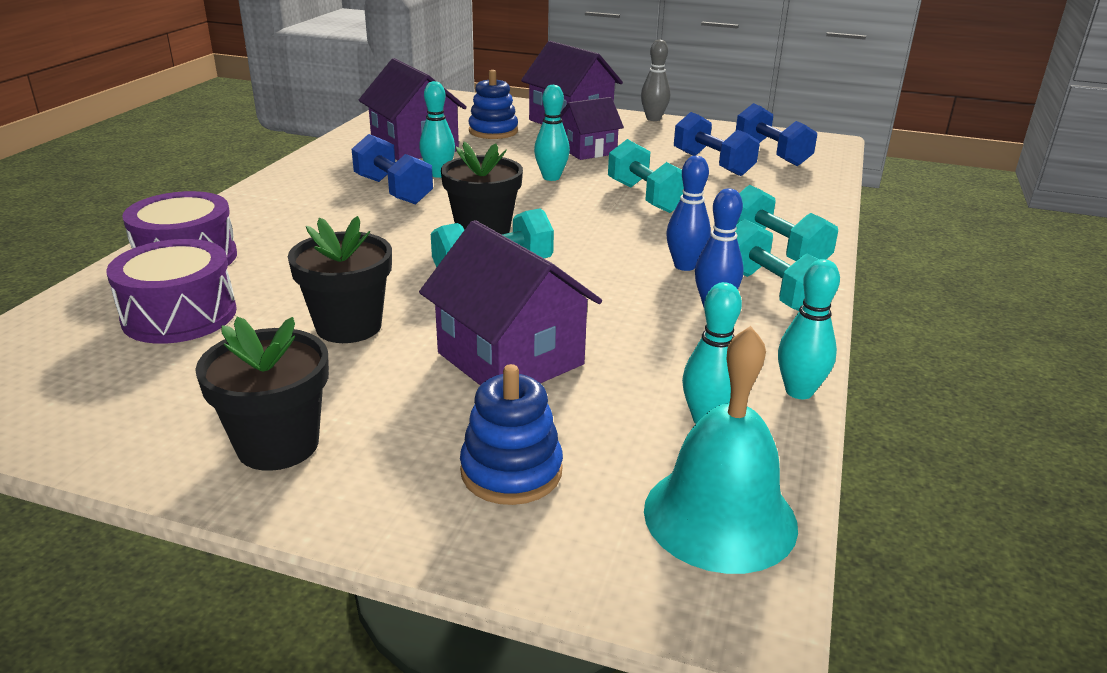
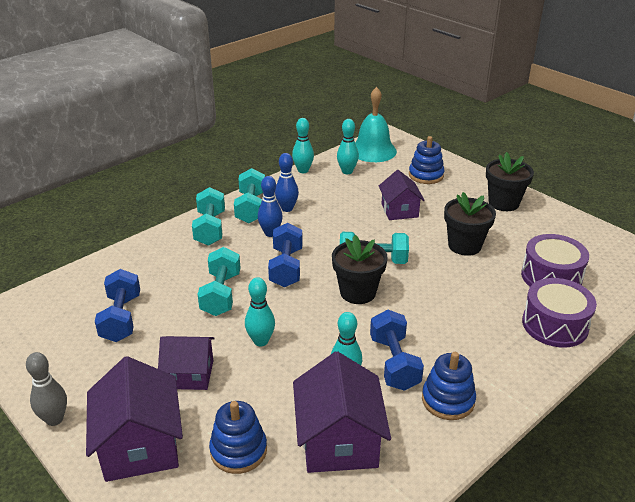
camera: 150 degrees left, 5 degrees up
purple house [419,220,602,385] -> purple house [379,170,425,220], size x0.65
blue dumbbell [736,103,817,166] -> blue dumbbell moved to [268,223,303,287]
none -> blue stacking toy [422,352,476,420]

